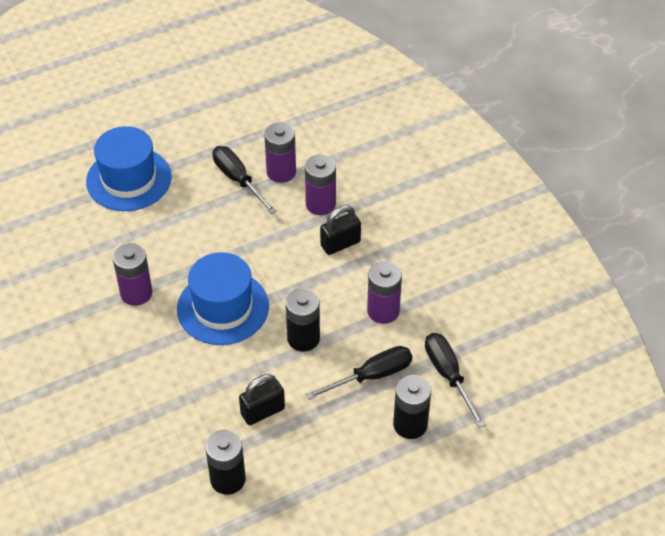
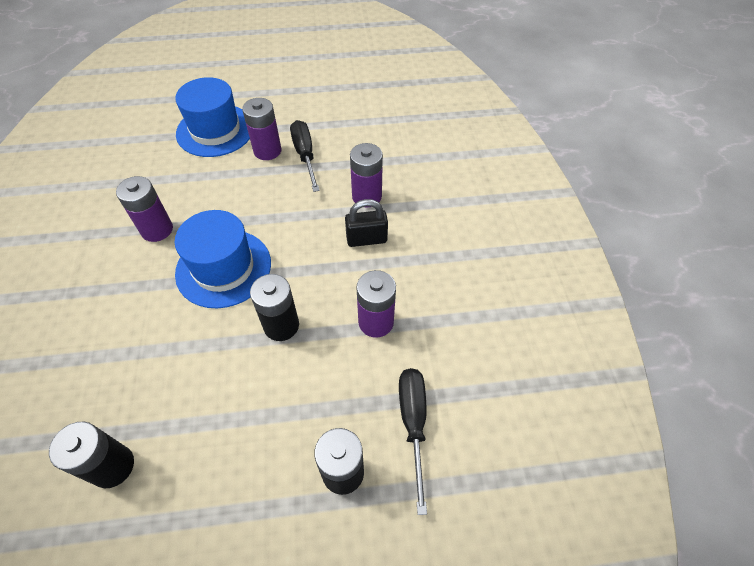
camera: 20 degrees right, 5 degrees up
black padlock [239,374,285,425] -> none
purple battery [264,122,296,183] -> purple battery moved to [242,98,281,160]
black screwdriver [305,346,412,400] -> none

